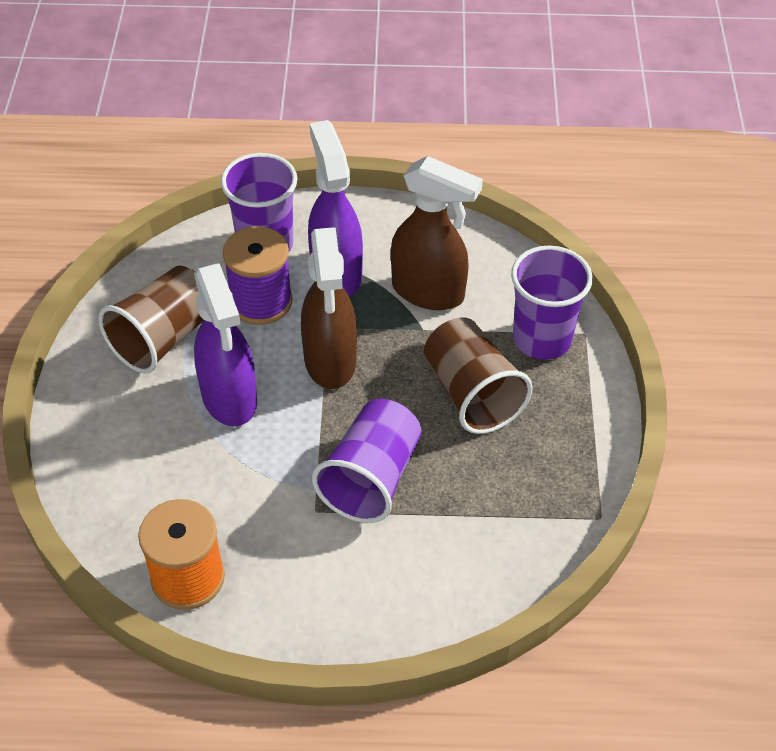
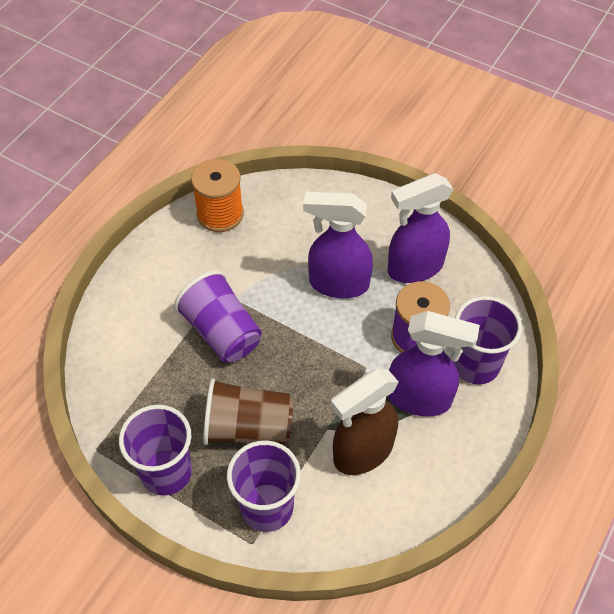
camera: 120 degrees right, 5 degrees up
brown cup [98,265,204,374] -> purple spray bottle [388,173,453,283]
brown spray bottle [301,227,357,389] -> none
none -> purple cup [119,405,192,496]

